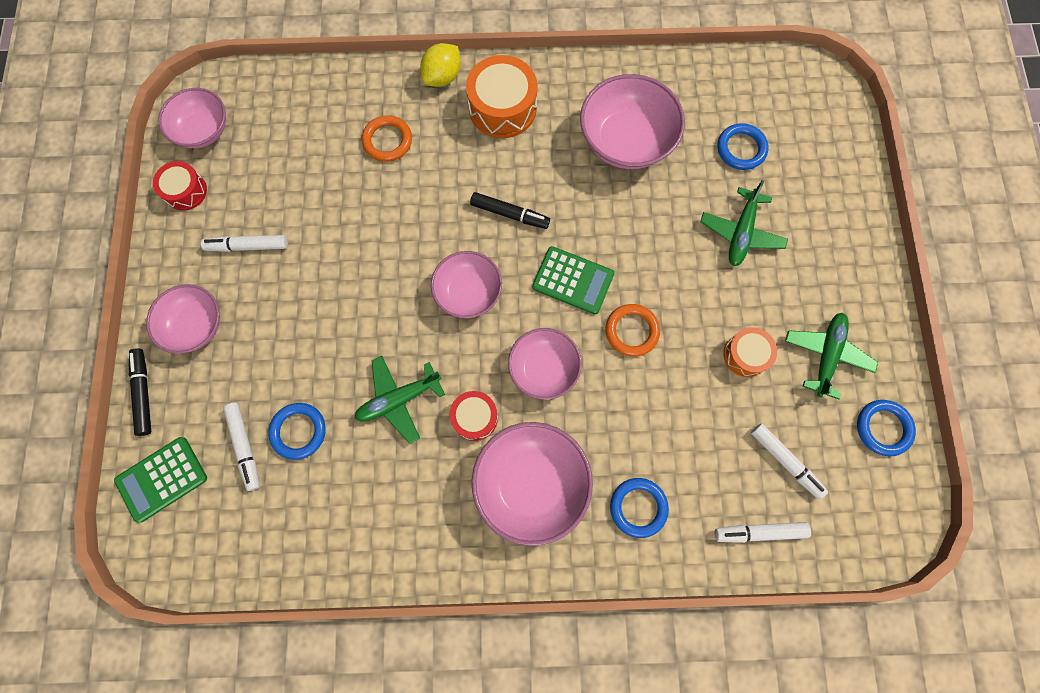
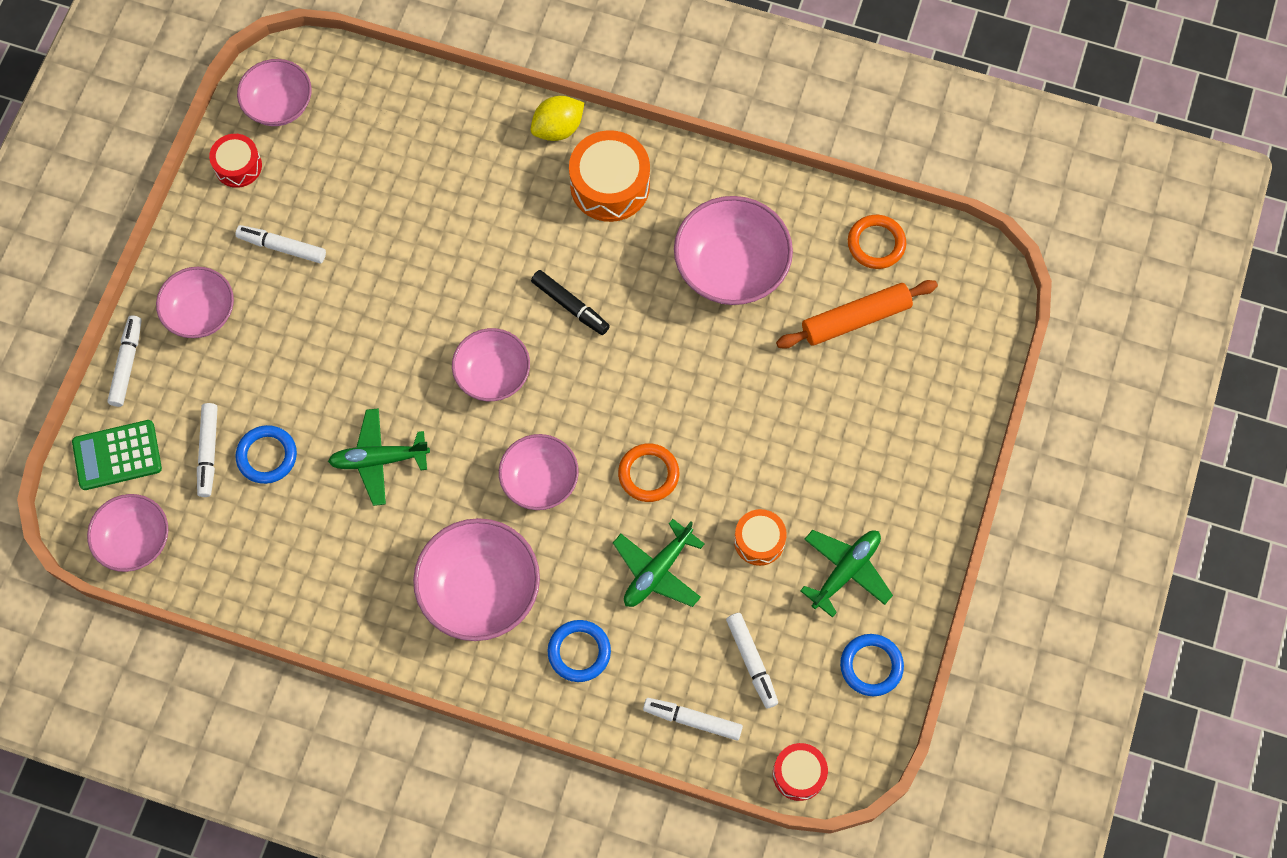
camera: 20 degrees right, 5 degrees down
black marker [129,348,151,436] -> white marker [107,315,141,407]
orange ring [362,115,412,162] -> orange ring moved to [848,215,906,269]
red drum [450,391,498,441] -> red drum moved to [773,743,828,801]
green calculator [532,246,614,314] -> none
green plane [700,180,788,266] -> green plane moved to [613,519,705,607]
blue ring [717,123,768,170] -> orange rolling pin [776,280,938,349]
none -> pink bowl [87,494,168,572]

